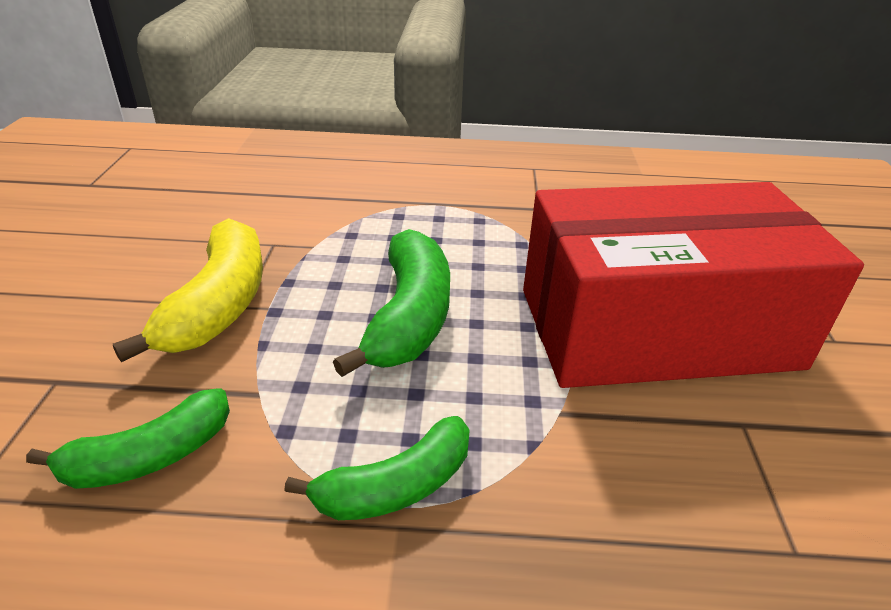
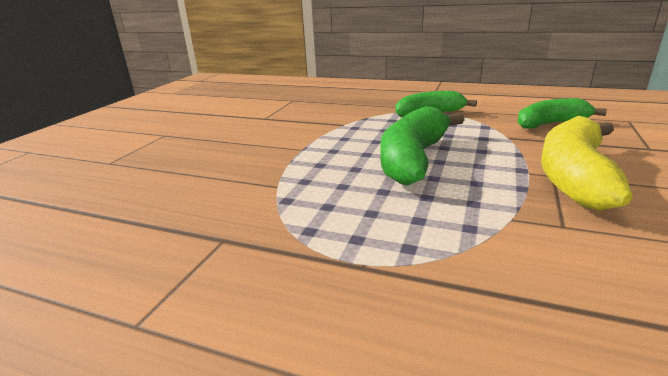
camera: 160 degrees left, 10 degrees down
red box [523,182,864,388] -> none

